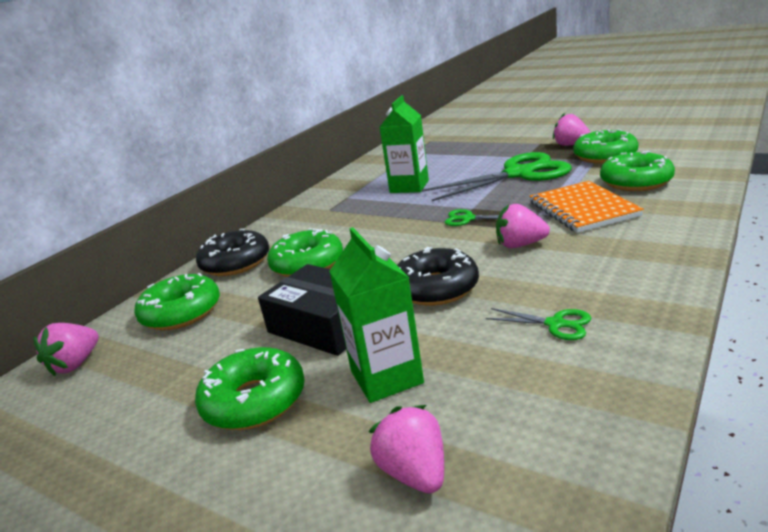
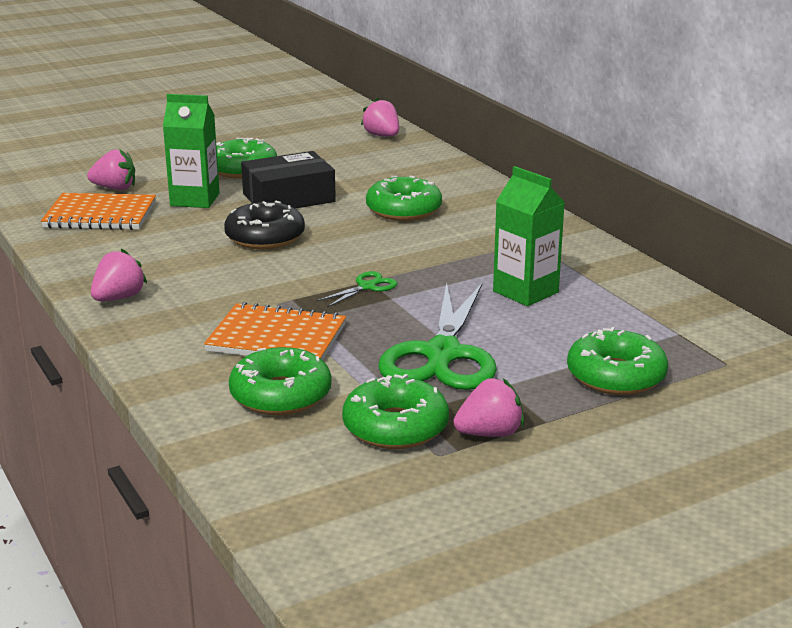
camera: 115 degrees right, 0 degrees up
green donut [134,273,220,330] -> green donut moved to [567,327,668,395]
black donut [196,229,269,276] -> none
green scissors [486,308,591,340] -> none
pink strawberry [496,204,550,248] -> pink strawberry moved to [91,249,147,301]
none -> orange notebook [41,193,156,230]

